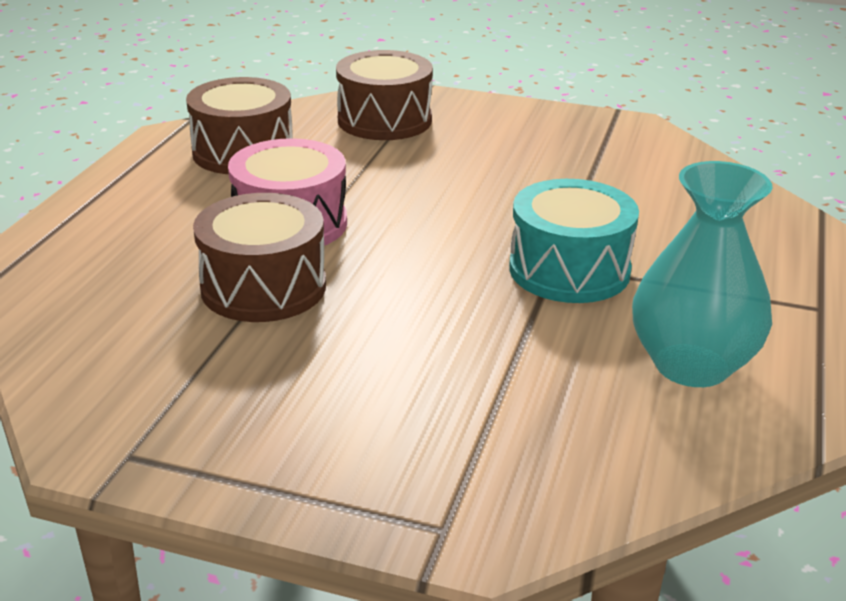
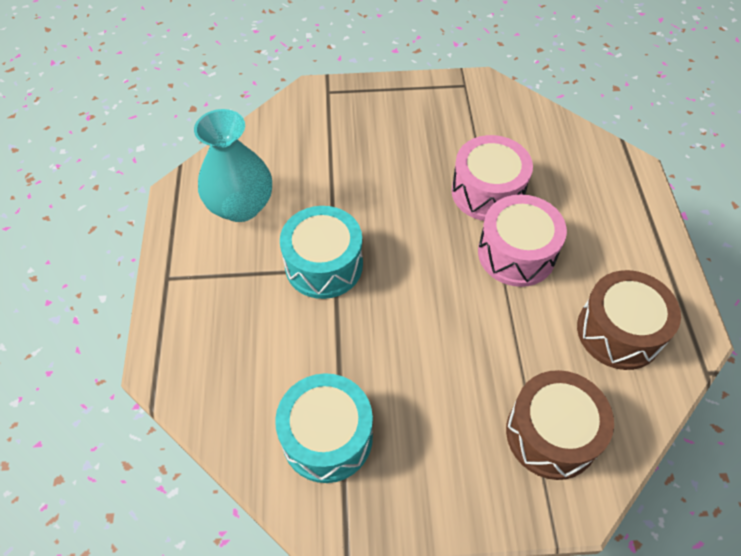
camera: 160 degrees right, 25 degrees up
brown drum [193,193,326,322] -> pink drum [452,135,533,221]
none -> turquoise drum [275,373,373,483]

